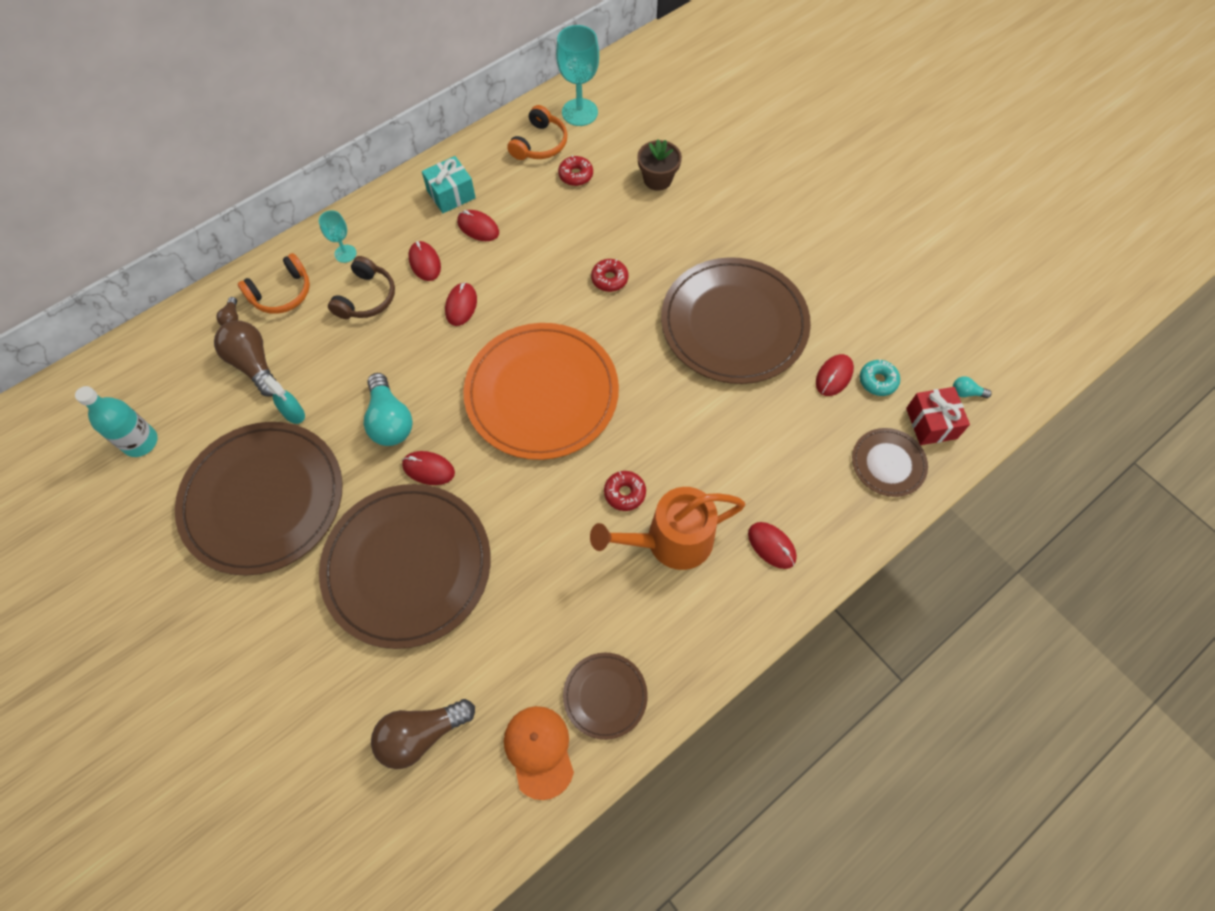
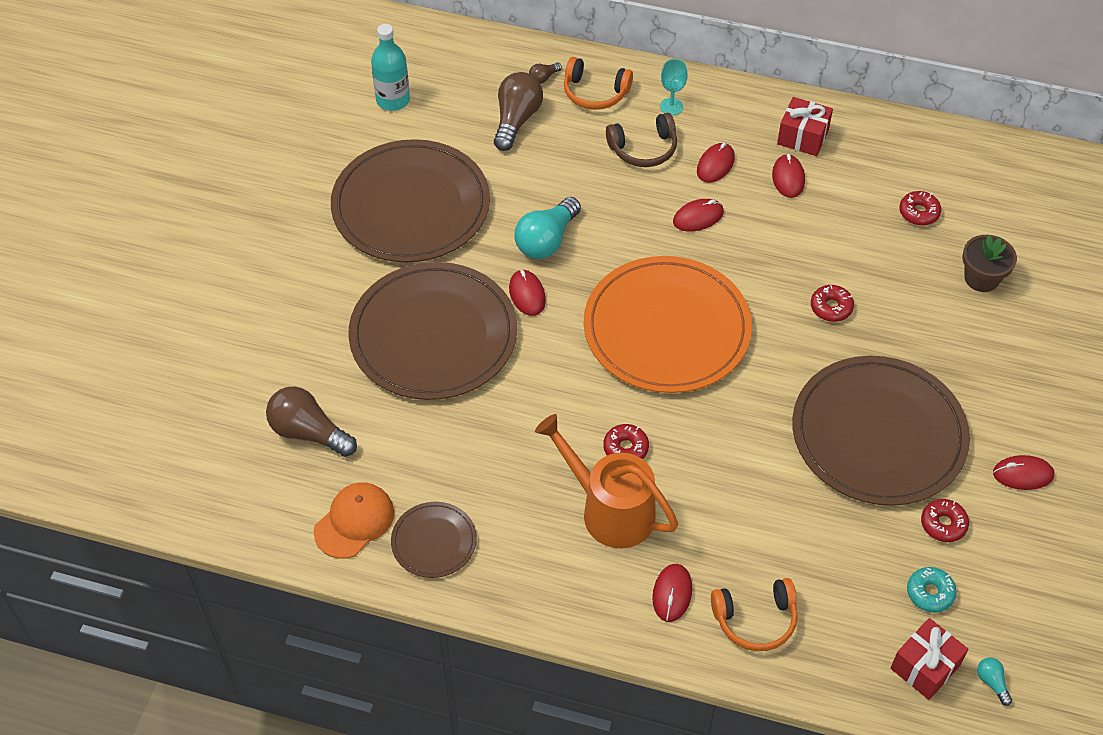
camera: 55 degrees right, 10 degrees down
turquoise spray bottle [264,375,305,424] -> none
turquoise gift [422,156,476,213] -> red gift [777,97,833,156]
orange headphones [507,105,568,160] -> orange headphones moved to [711,578,798,651]
turquoise goblet [556,25,599,126] -> none
red mouse [816,354,854,396] -> red mouse moved to [993,455,1054,490]
brown plate [852,428,928,497] -> none
none -> red donut [921,499,969,542]

